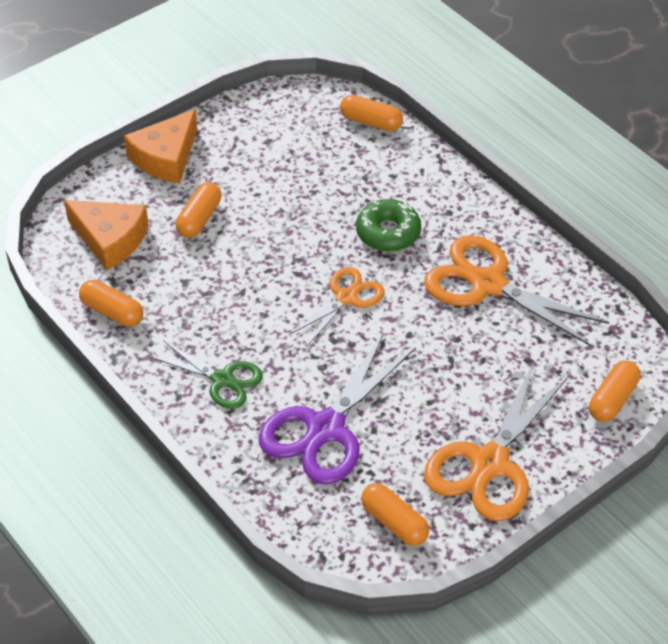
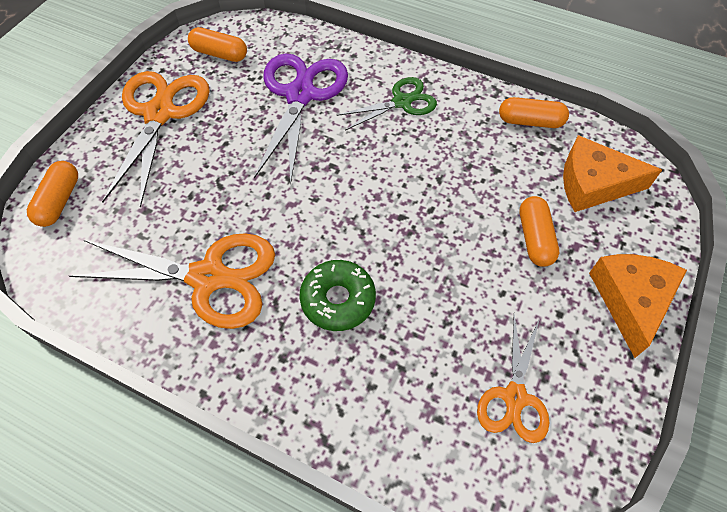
camera: 155 degrees right, 10 degrees up
green scissors [150,340,263,409] -> green scissors turned 150 degrees clockwise [336,77,437,130]
orange scissors [289,267,384,347] -> orange scissors moved to [477,314,549,443]
orange capsule [340,95,403,131] -> none

